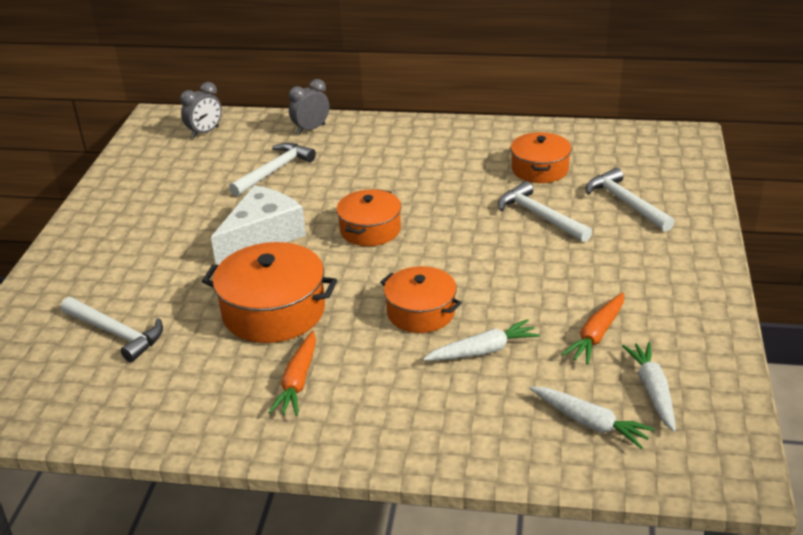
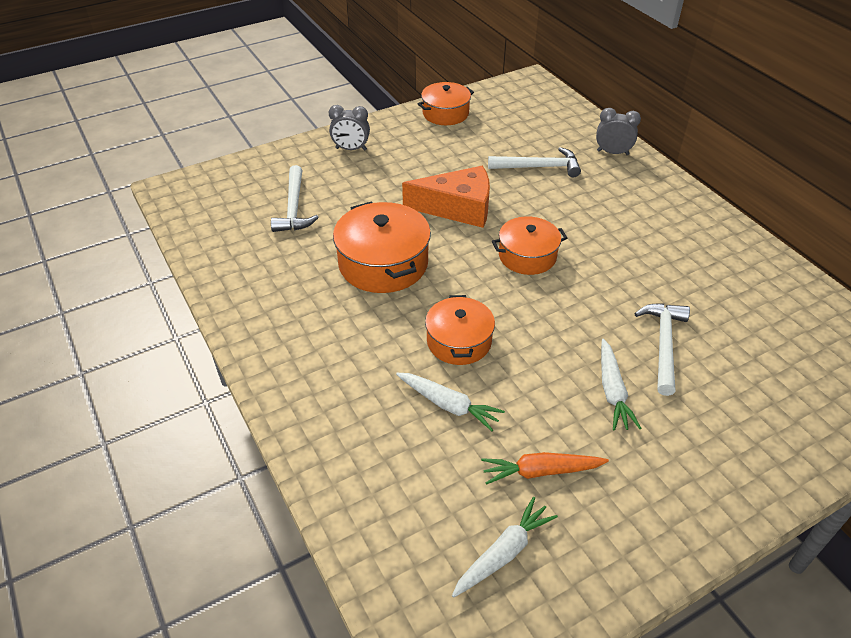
camera: 50 degrees right, 10 degrees up
grey clock [180,82,222,138] -> grey clock moved to [329,105,370,151]
white cheese [211,185,306,265] -> orange cheese [402,166,490,228]
orange carrot [268,331,316,416] -> none
orange pot [511,132,572,183] -> orange pot moved to [418,82,474,125]
white carrot [530,387,655,449] -> white carrot moved to [601,339,642,431]
white hammer [586,168,675,232] -> none

